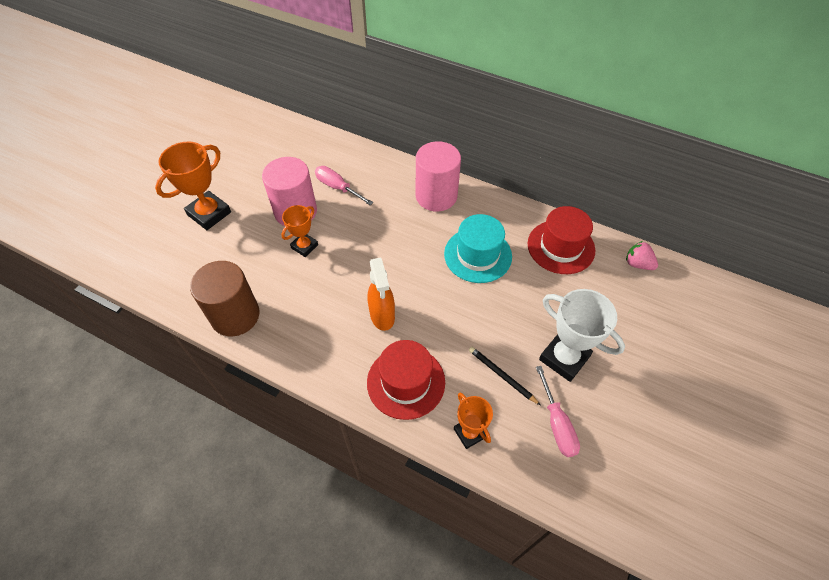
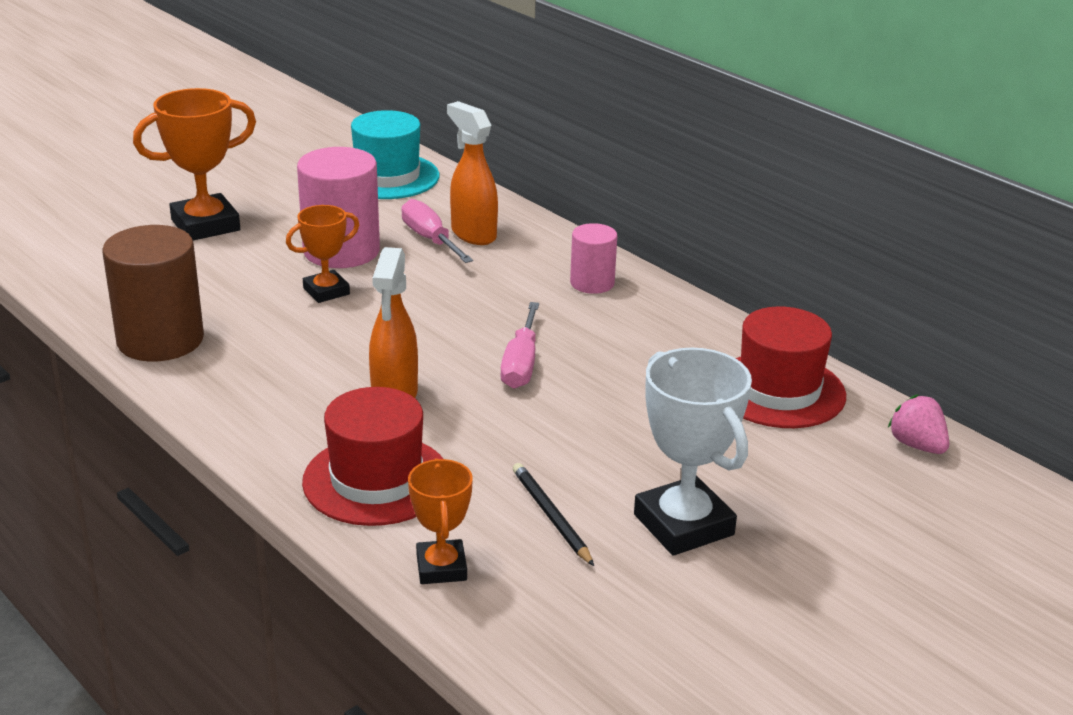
camera: 20 degrees right, 25 degrees down
pink cylinder [416,141,461,212] -> pink cylinder [570,223,617,294], size x0.56
turquoise hat [444,214,512,283] -> turquoise hat moved to [351,110,439,199]
pink screwdriver [536,366,580,457] -> pink screwdriver moved to [500,302,539,389]
none -> orange spray bottle [447,101,498,245]

